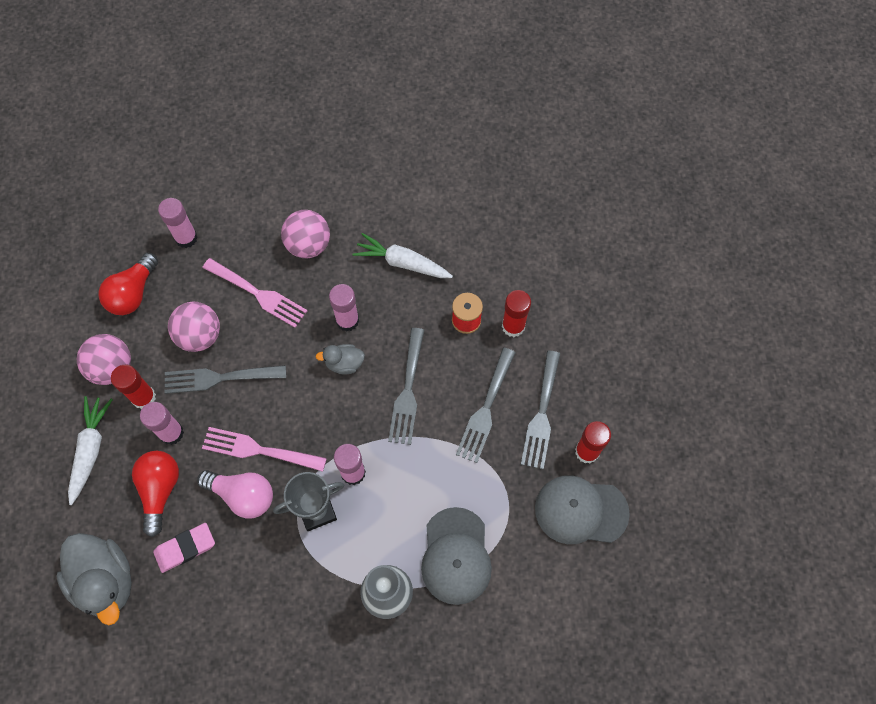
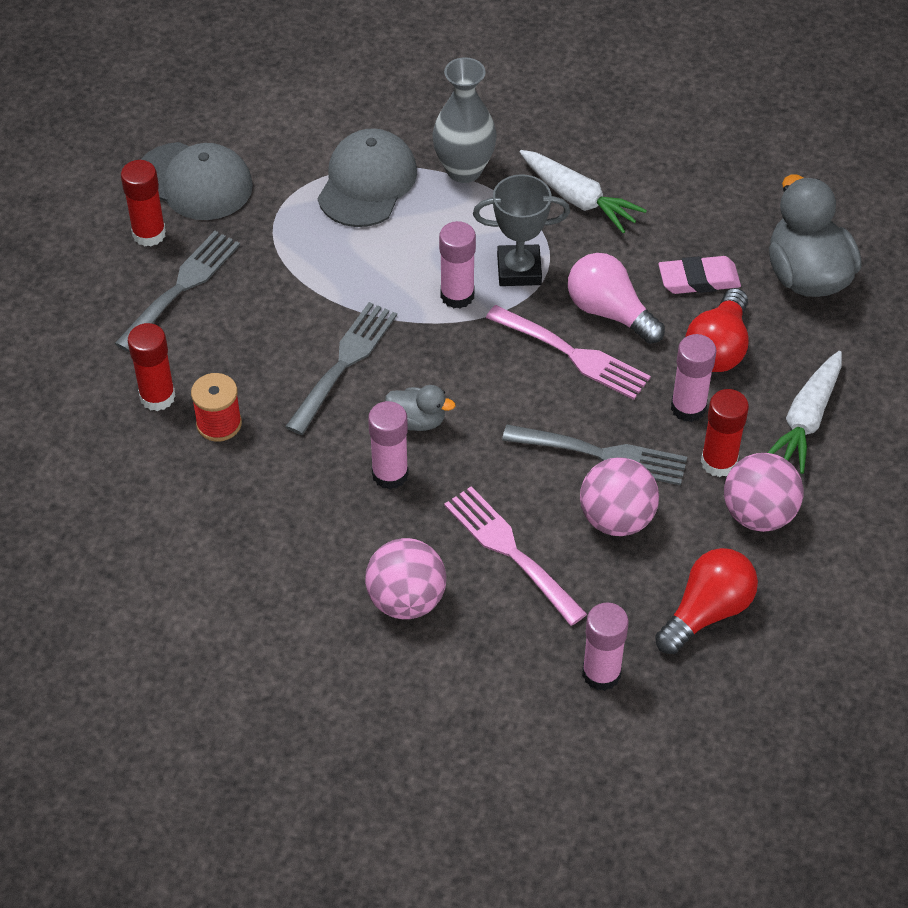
camera: 160 degrees left, 15 degrees down
white carrot [353,233,453,278] -> white carrot moved to [520,150,647,233]
grey fork [456,348,516,463] -> none

